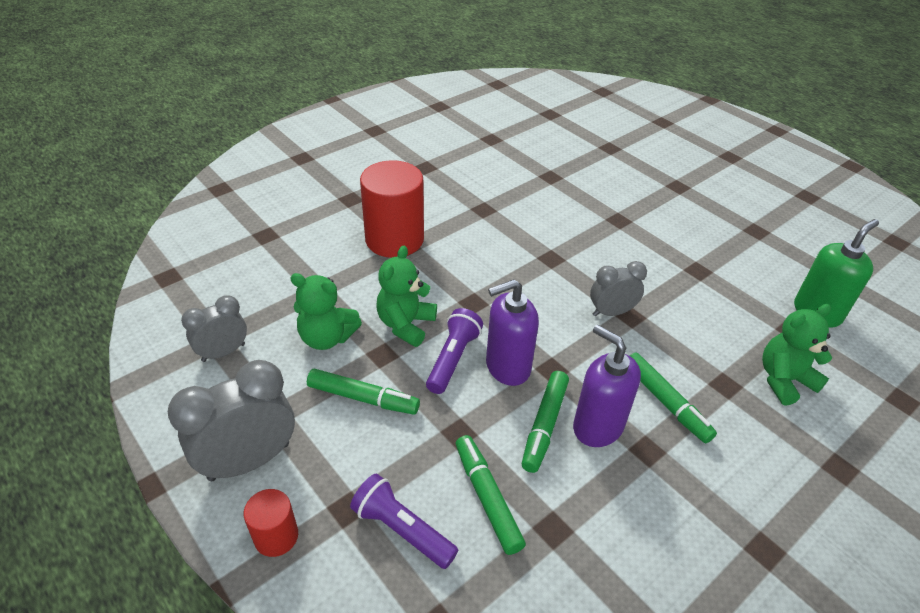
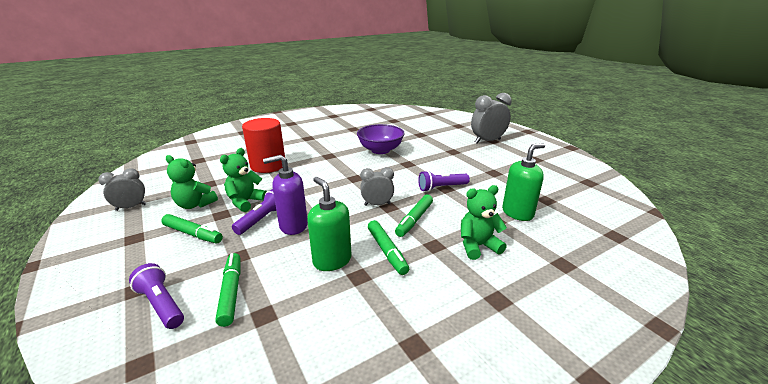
camera: 10 degrees right, 15 degrees down
grey clock [168,360,295,481] -> grey clock moved to [471,93,512,144]
red cylinder [244,489,298,557] -> none
green marker [522,371,569,473] -> green marker moved to [395,195,433,237]
purple soap dispenser [573,325,641,447] -> green soap dispenser [307,177,352,271]
none -> purple bowl [357,124,405,154]
none -> purple flashlight [418,171,470,192]

